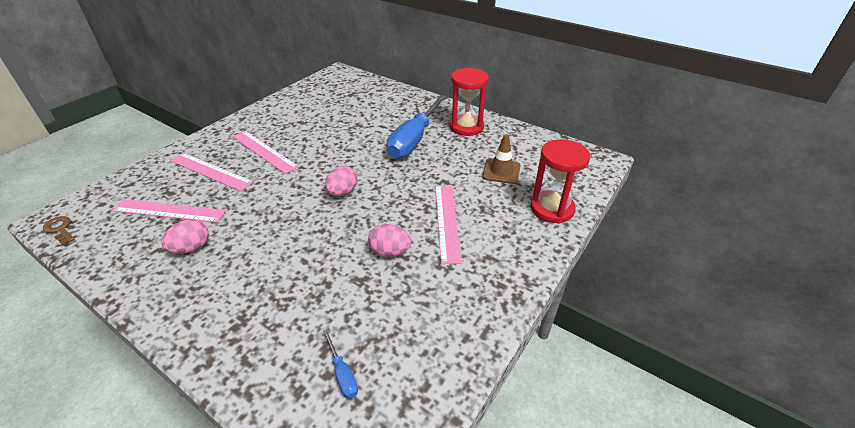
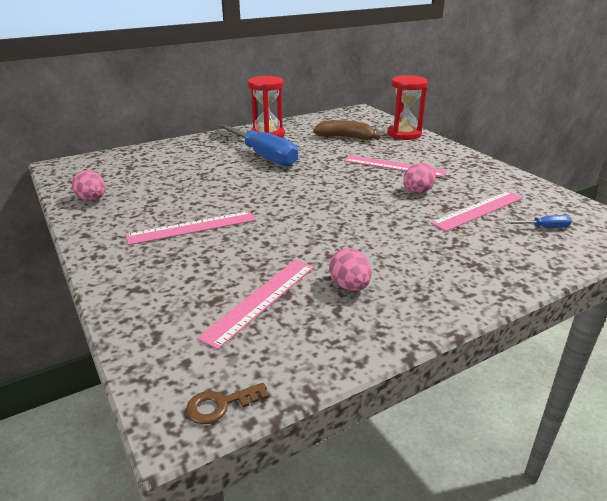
camera: 65 degrees left, 10 degrees down
pink ruler [170,153,253,191] -> pink ruler moved to [431,191,523,231]
pink egg [325,166,357,196] -> pink egg moved to [72,170,106,201]
brown traffic cone [482,134,521,184] -> brown banana [313,120,380,140]

